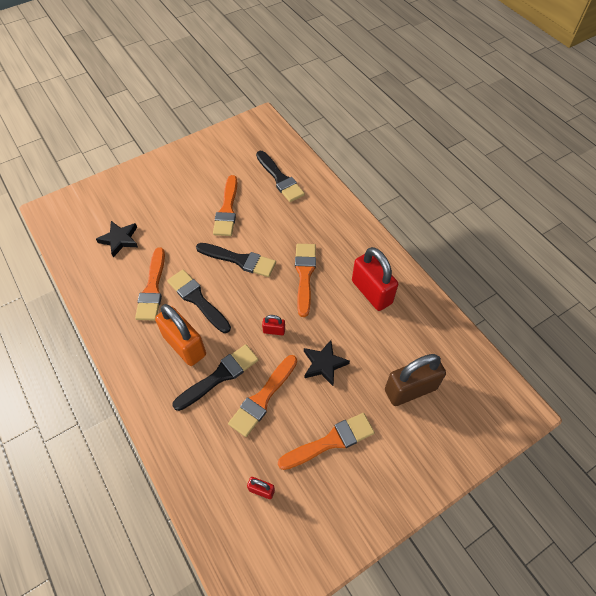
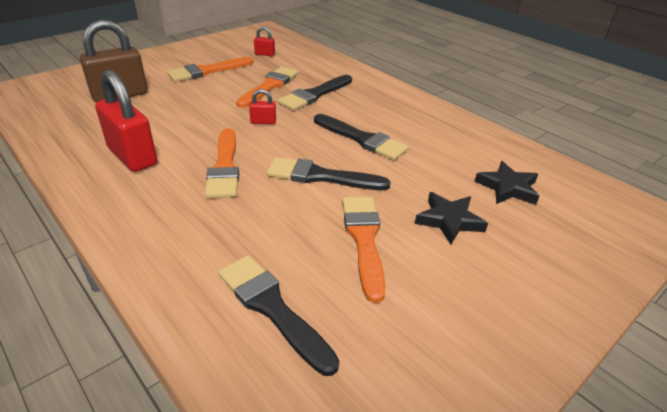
camera: 170 degrees right, 20 degrees down
orange brush [135,247,165,320] -> none
orange padlock [155,304,206,366] -> none
black star [304,340,350,386] -> black star moved to [415,192,488,245]

